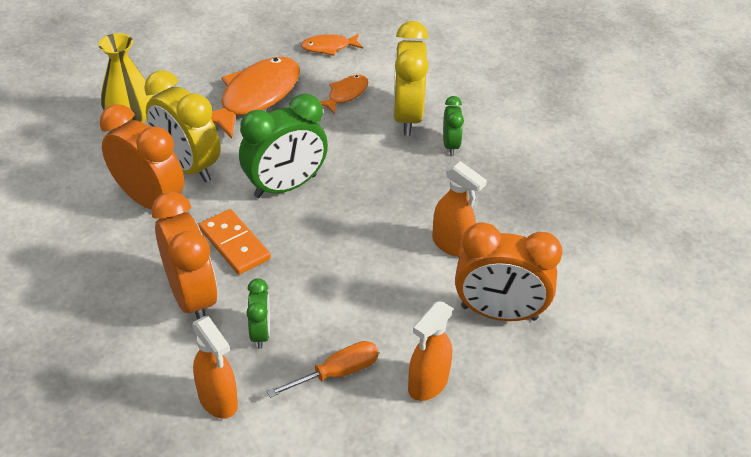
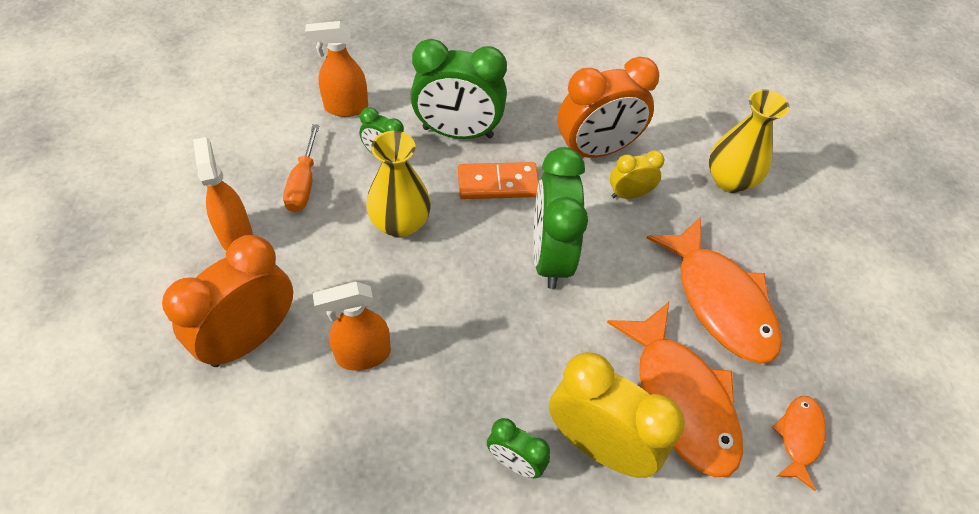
camera: 120 degrees right, 10 degrees up
yellow clock [144,70,221,182] -> yellow clock [610,150,665,199], size x0.52
orange clock [152,192,217,319] -> green clock [410,39,507,139]
orange fish [320,75,368,114] -> orange fish [607,302,743,477], size x1.99
none -> yellow vase [366,131,431,238]

